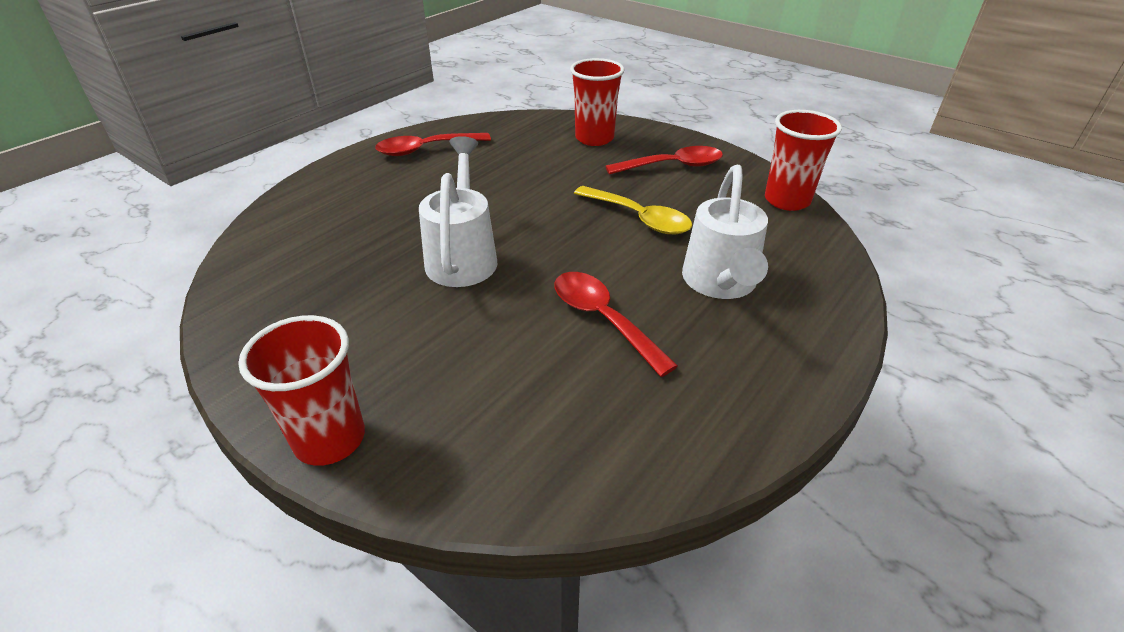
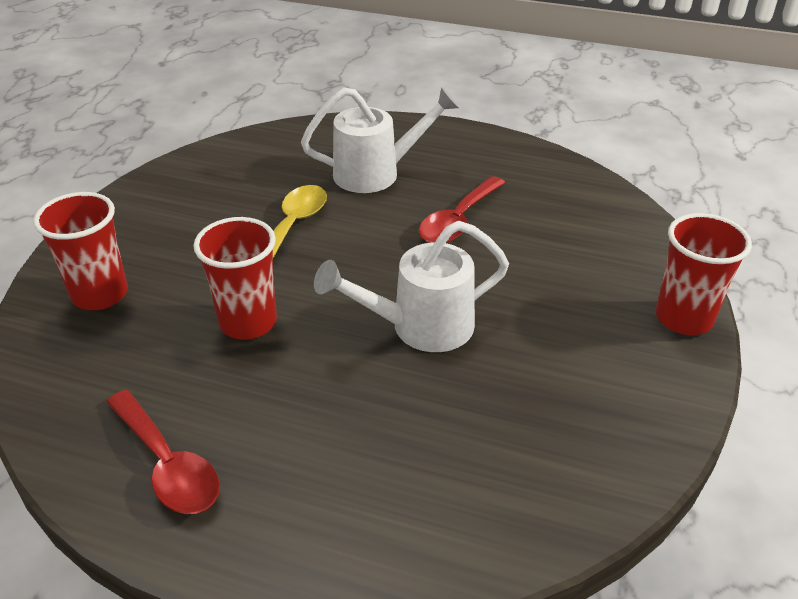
camera: 110 degrees left, 0 degrees up
red spoon [606,146,723,175] -> none
red cup [765,110,842,211] -> red cup moved to [194,217,277,340]

